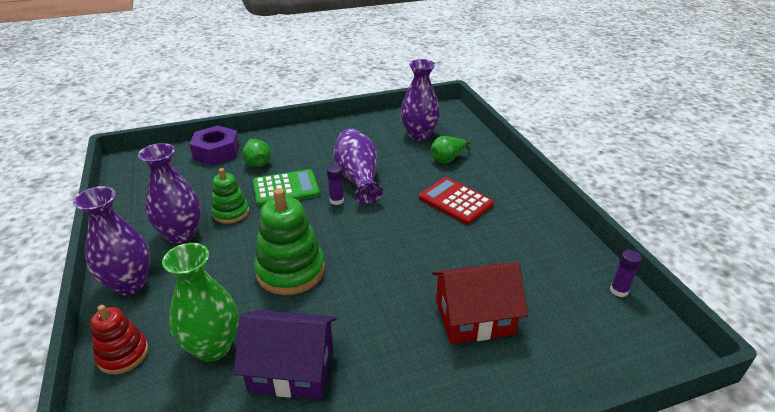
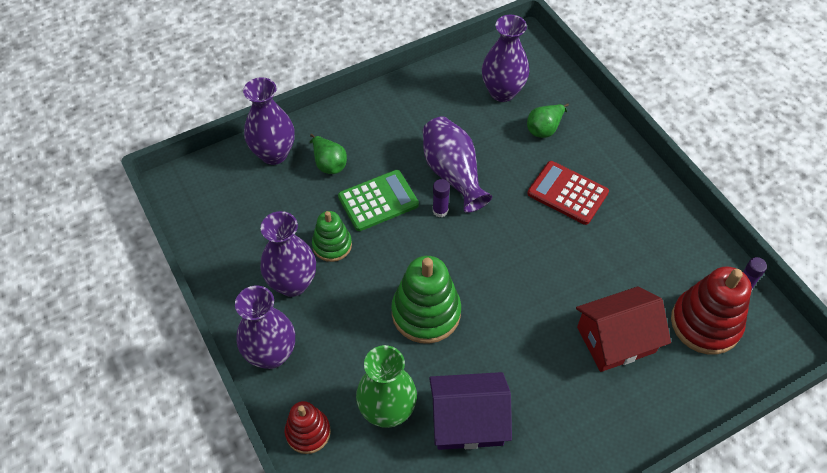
camera: 10 degrees left, 20 degrees up
purple nut [190,126,240,166] -> purple vase [243,77,295,165]
none -> red stacking toy [671,266,752,354]

